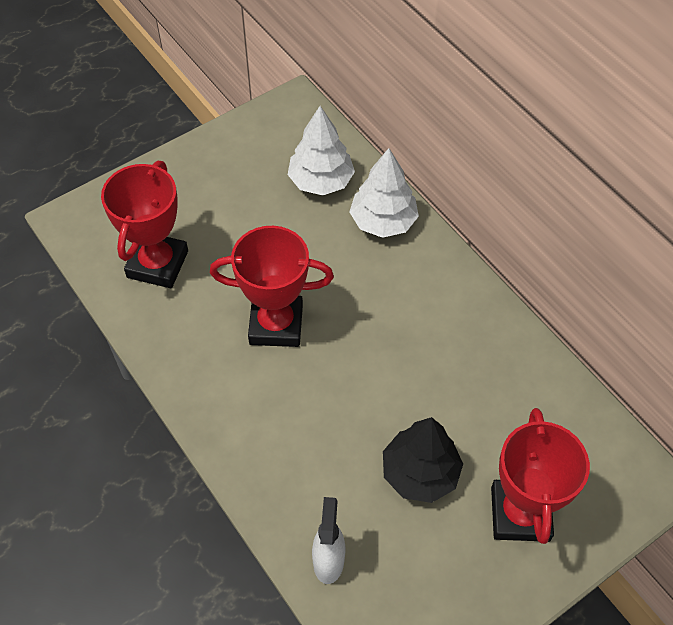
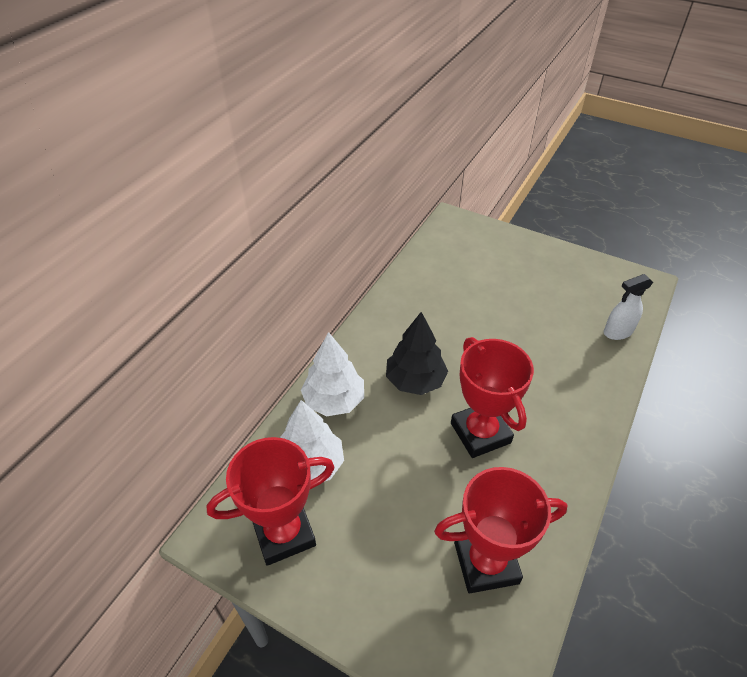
camera: 115 degrees left, 10 degrees down
black tree [383,417,463,503] -> black tree moved to [386,312,448,395]
red trophy [491,408,590,544] -> red trophy moved to [206,437,335,566]

